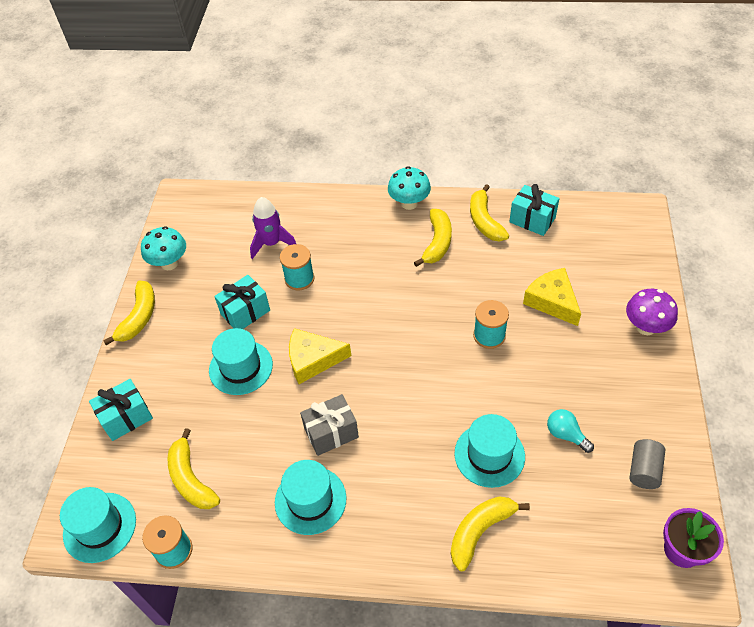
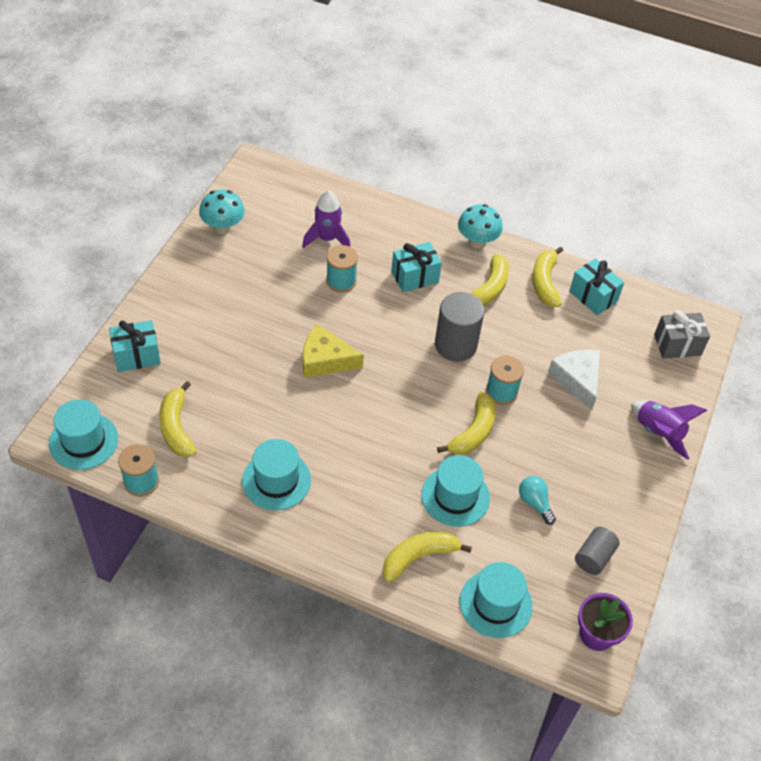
camera: 10 degrees right, 0 degrees up
yellow banana [103,281,155,345] -> yellow banana moved to [437,392,496,455]
turquoise hat [209,328,273,395] -> turquoise hat moved to [460,562,533,638]
turquoise gift [214,275,270,329] -> turquoise gift moved to [391,242,442,292]
grey gift [300,394,359,456] -> grey gift moved to [654,310,710,359]
yellow cheese [523,268,581,326] -> white cheese [548,350,601,410]
purple mushroom [626,289,678,335] -> purple rocket [631,400,707,460]
none -> grey cylinder [435,292,484,362]

